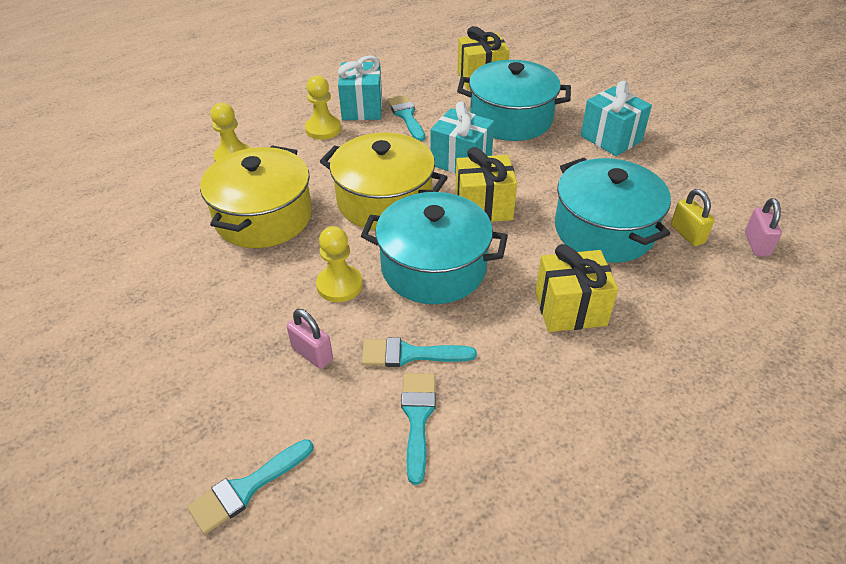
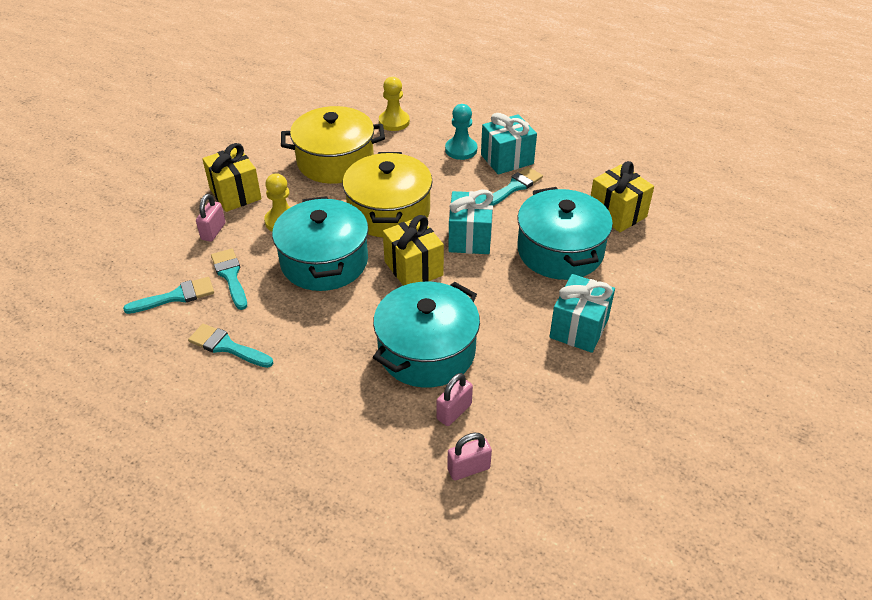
camera: 65 degrees right, 0 degrees up
turquoise brush [187,439,313,535] -> turquoise brush moved to [188,324,273,368]
yellow pawn [305,76,341,140] -> turquoise pawn [445,104,477,160]
yellow gift [535,244,618,332] -> yellow gift moved to [202,143,262,212]
yellow padlock [671,189,715,246] -> pink padlock [436,373,473,426]

